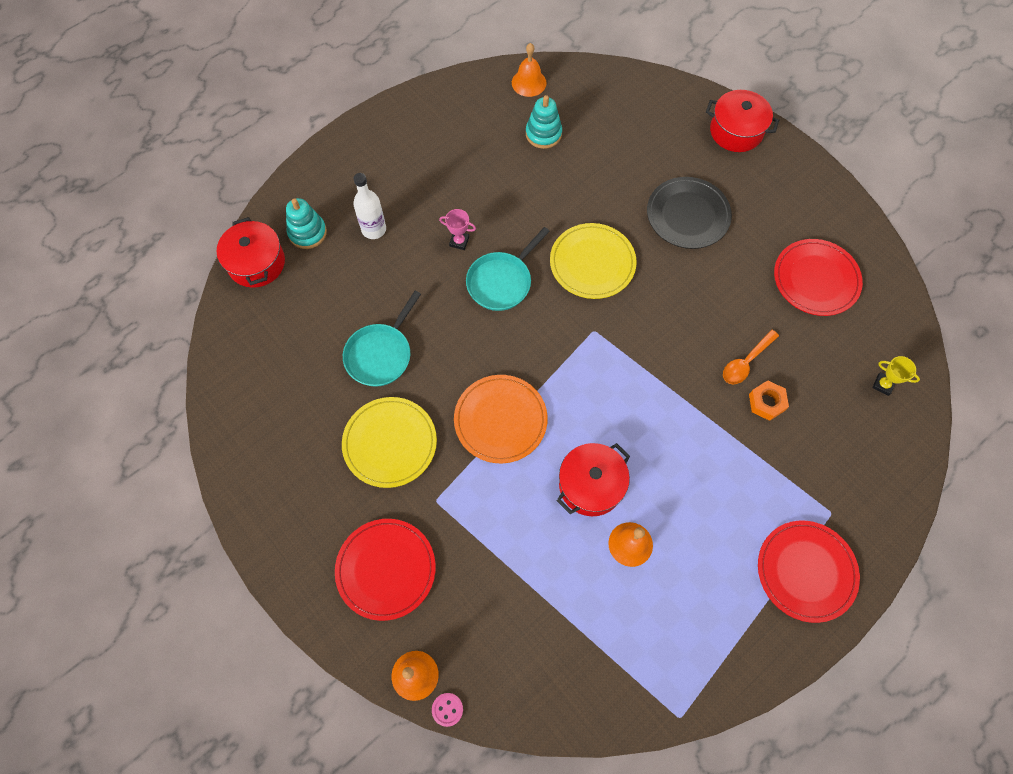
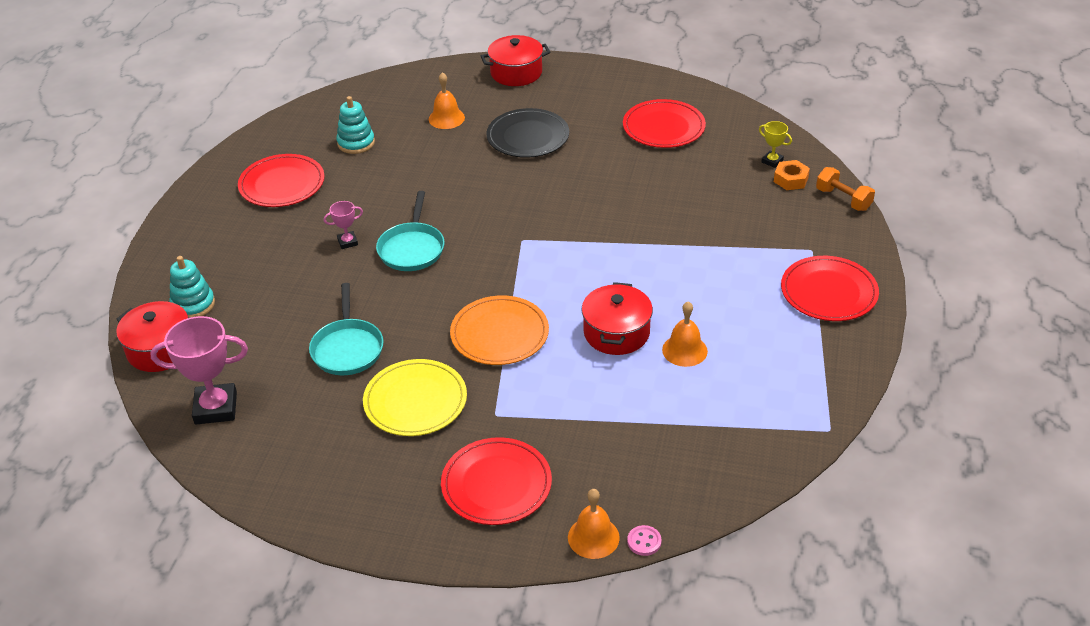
camera: 35 degrees left, 25 degrees down
white bottle [353,173,386,239] -> none
orange bell [512,43,547,97] -> orange bell moved to [429,72,465,129]
yellow plate [550,223,637,299] -> none
orange spoon [723,330,779,384] -> none
orange nut [749,380,789,421] -> orange nut moved to [774,160,810,190]
yellow trophy [872,356,920,396] -> yellow trophy turned 45 degrees clockwise [759,121,792,168]
none -> pink trophy [150,316,248,425]
none -> red plate [238,154,325,207]
none -> orange dumbbell [816,167,875,211]

